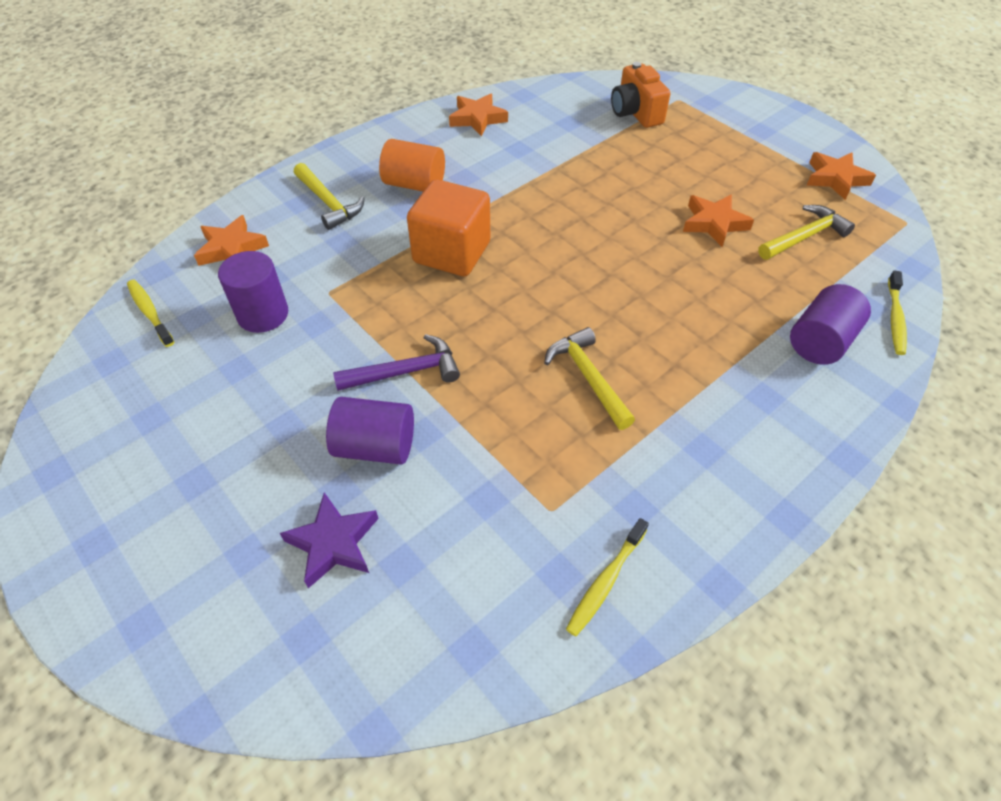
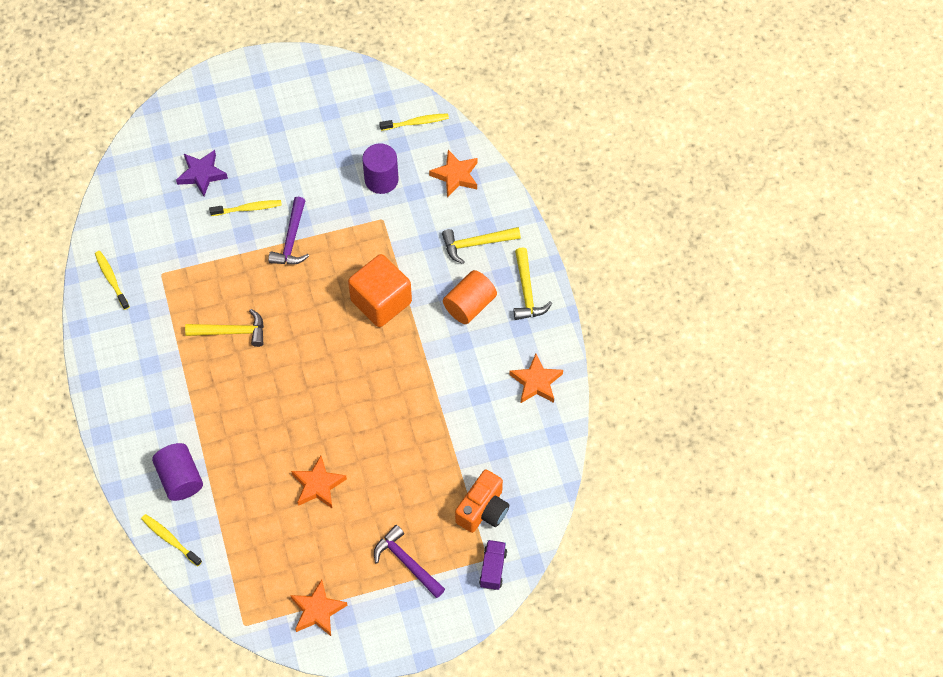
camera: 115 degrees right, 10 degrees up
purple cylinder [326,397,414,465] -> yellow toothbrush [209,200,282,216]
orange camera [611,62,670,128] -> orange camera turned 120 degrees clockwise [455,469,509,533]
yellow hammer [758,205,855,260] -> yellow hammer moved to [514,247,552,320]
none -> purple hammer [374,525,445,598]
none -> purple truck [479,540,507,590]

